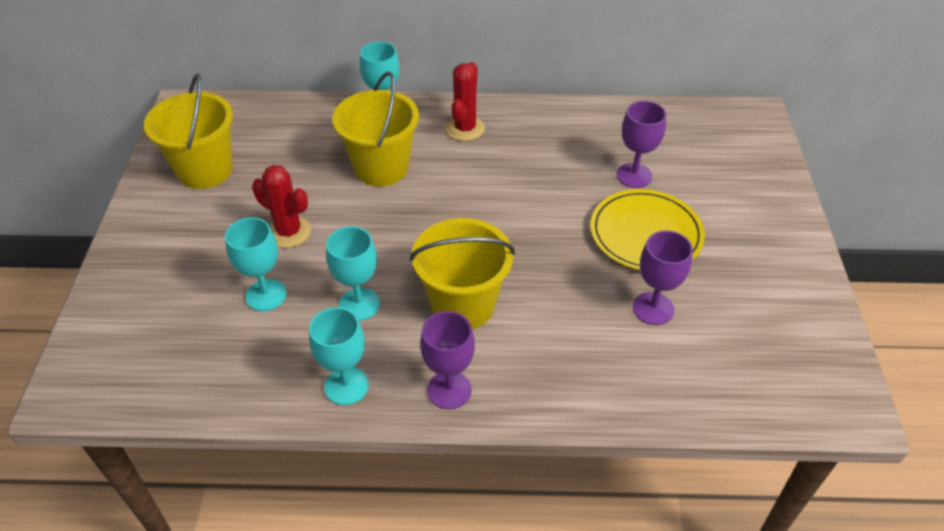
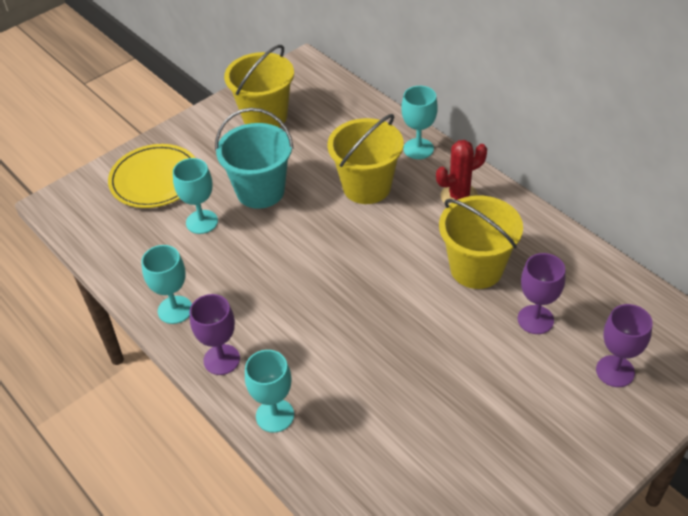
camera: 50 degrees right, 0 degrees up
red cactus [252,165,311,248] -> turquoise bucket [215,108,294,209]
turquoise goblet [326,226,380,321] -> turquoise goblet moved to [245,350,294,433]
yellow bucket [410,218,515,329] -> yellow bucket moved to [439,196,523,289]
yellow plate [590,189,705,270] -> yellow plate moved to [108,144,195,208]
purple goblet [633,230,693,325] -> purple goblet moved to [596,304,653,387]

